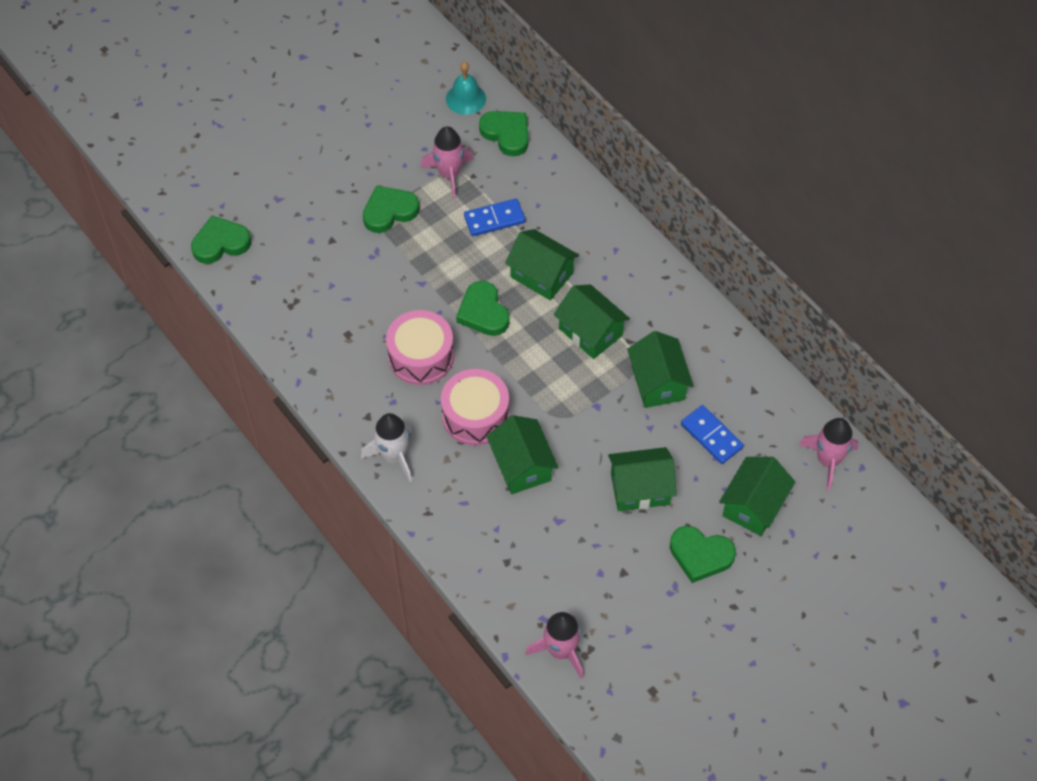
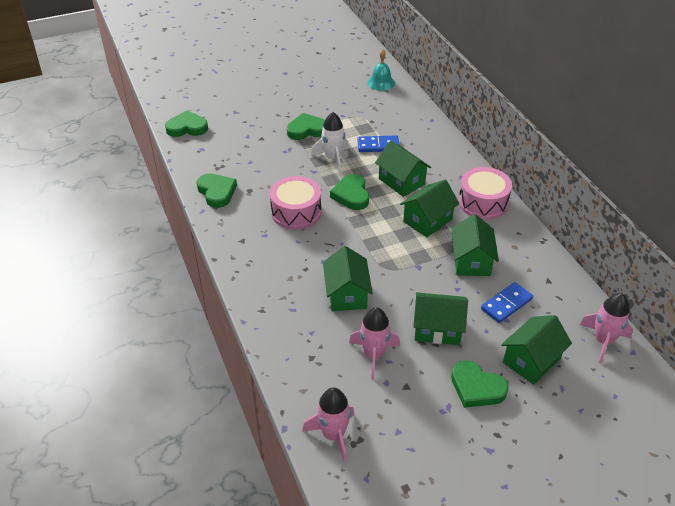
camera: 15 degrees right, 15 degrees down
white rocket [361,413,412,482] -> white rocket moved to [311,112,349,173]
pink rocket [421,126,473,199] -> pink rocket moved to [349,307,400,379]
pink drum [441,369,509,445] -> pink drum moved to [458,167,512,220]
green heart [479,111,529,156] -> green heart moved to [197,173,237,208]
green house [554,284,630,359] -> green house turned 75 degrees clockwise [400,179,460,237]
blue domino [681,405,744,464] -> blue domino turned 75 degrees clockwise [481,282,533,323]

